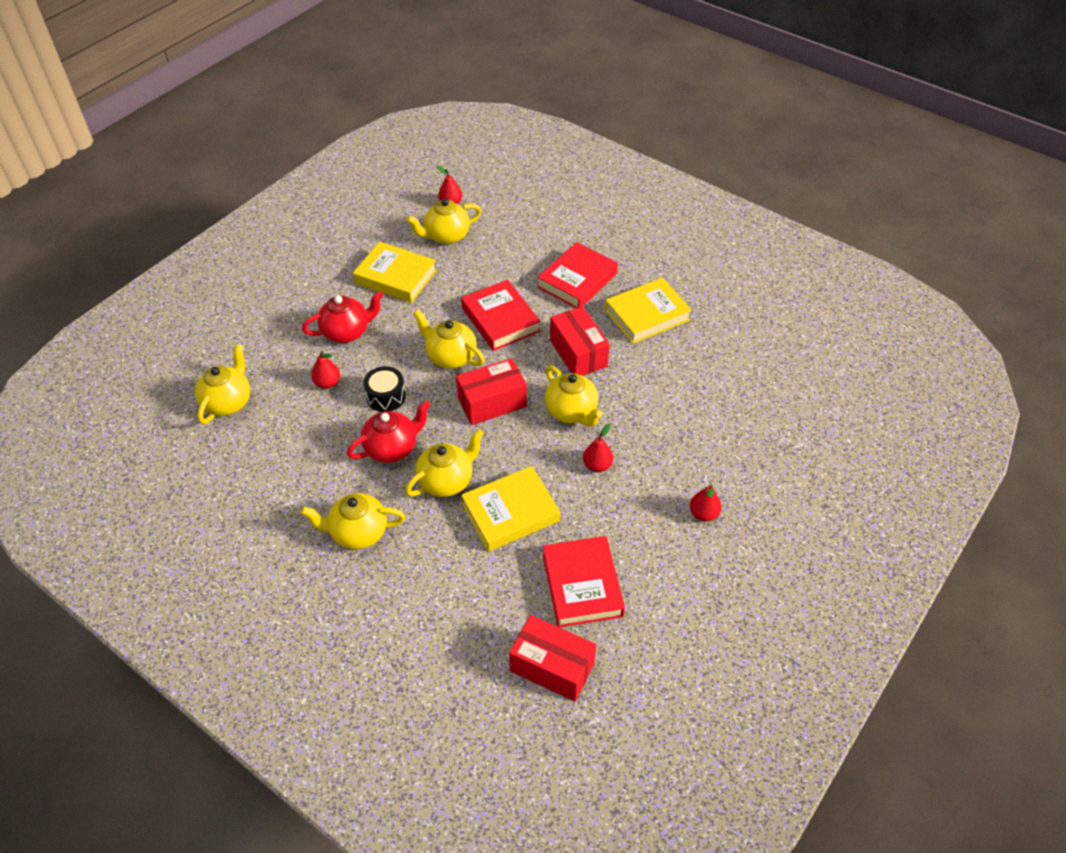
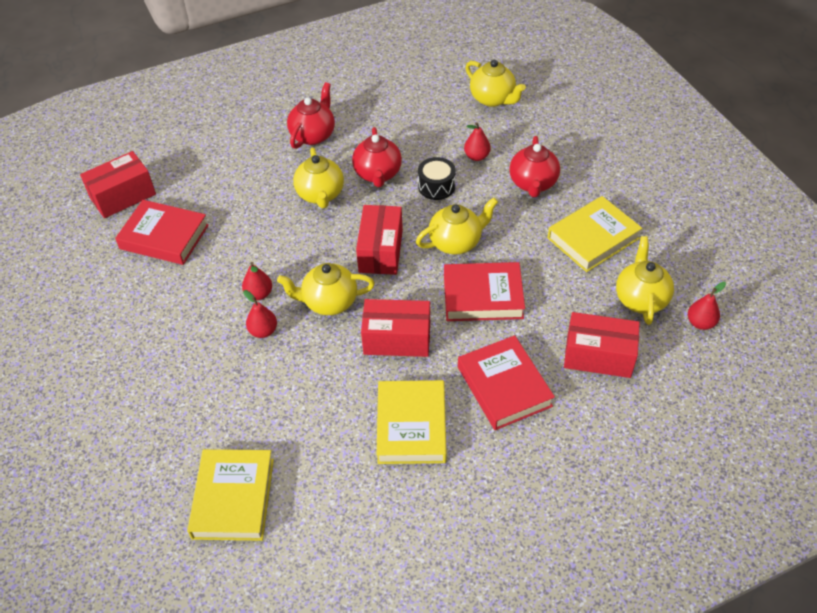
camera: 120 degrees right, 0 degrees up
yellow teapot [301,493,405,549] -> red teapot [287,82,335,149]
yellow book [461,466,560,552] -> yellow book moved to [187,449,274,541]
red pear [690,485,722,522] -> red pear moved to [243,290,277,338]
none -> red box [564,312,640,378]

